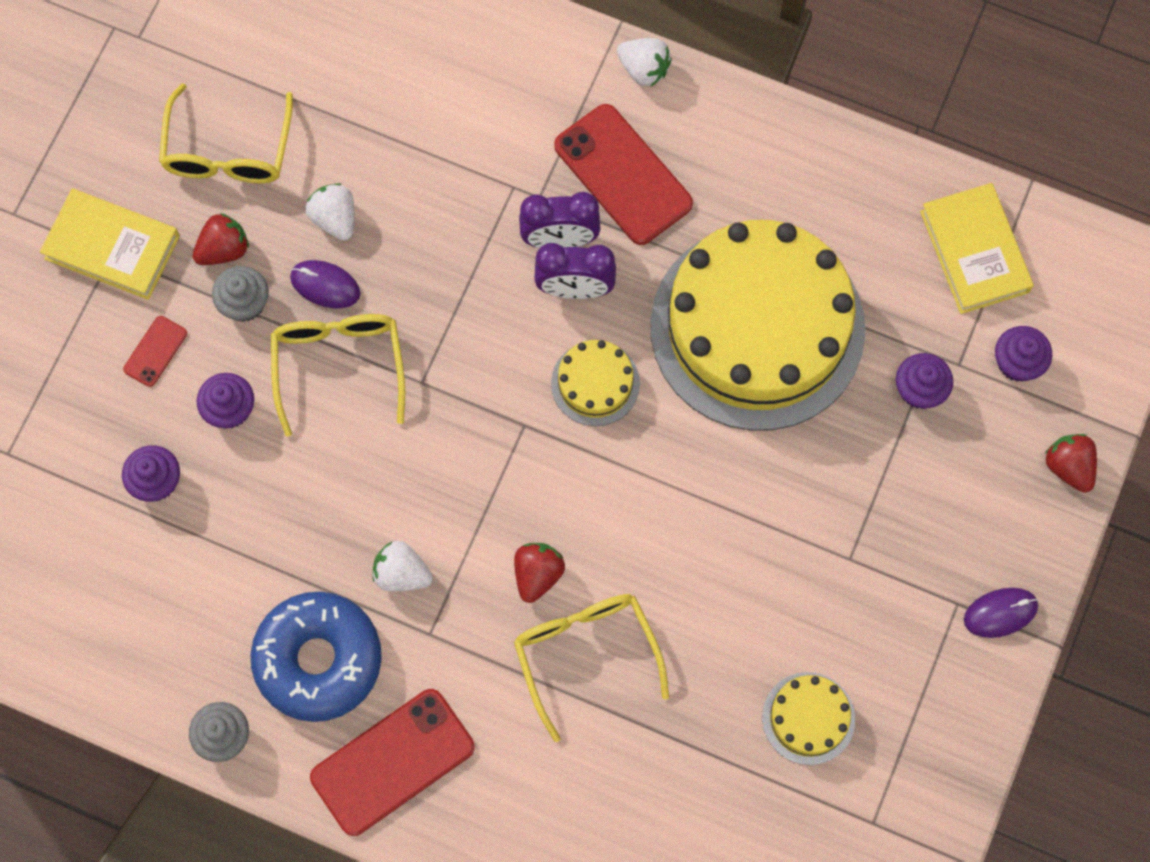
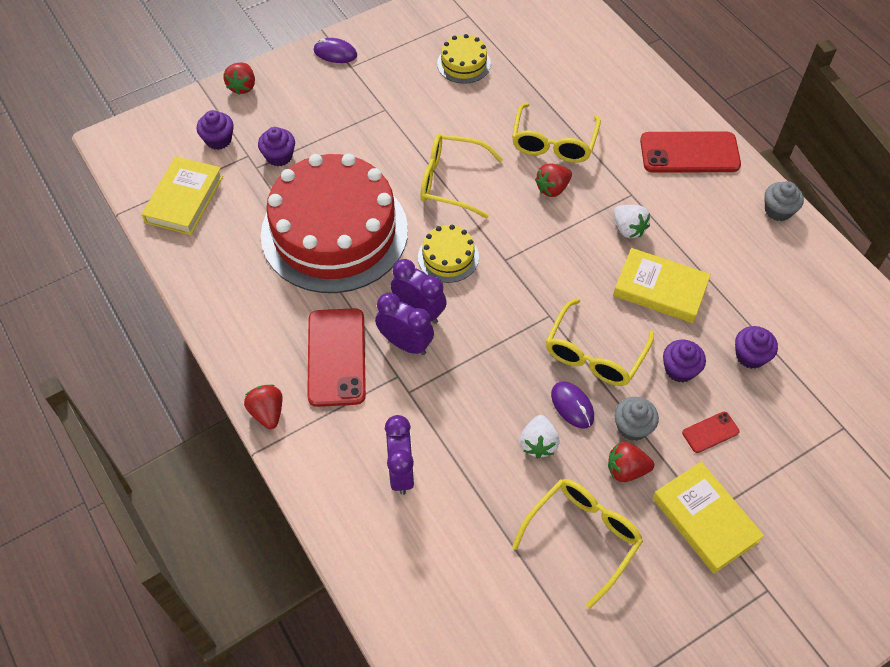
camera: 145 degrees left, 15 degrees down
blue donut [251,591,382,722] -> none
white strawberry [617,38,672,87] -> red strawberry [244,385,283,429]
yellow cake [650,220,865,431] -> red cake [261,154,408,293]
none -> purple clock [385,415,415,495]
none -> yellow glasses [420,134,503,218]
none -> yellow book [613,248,711,323]

